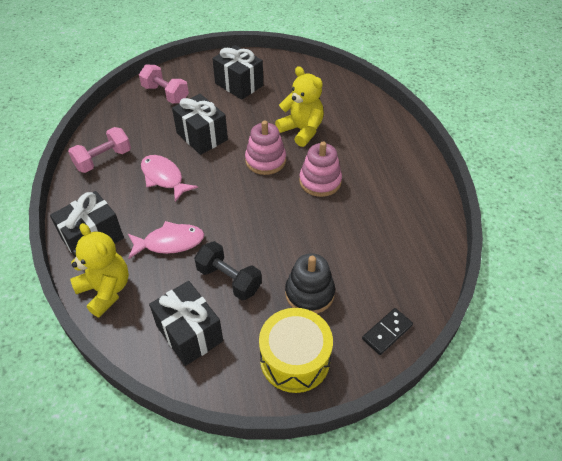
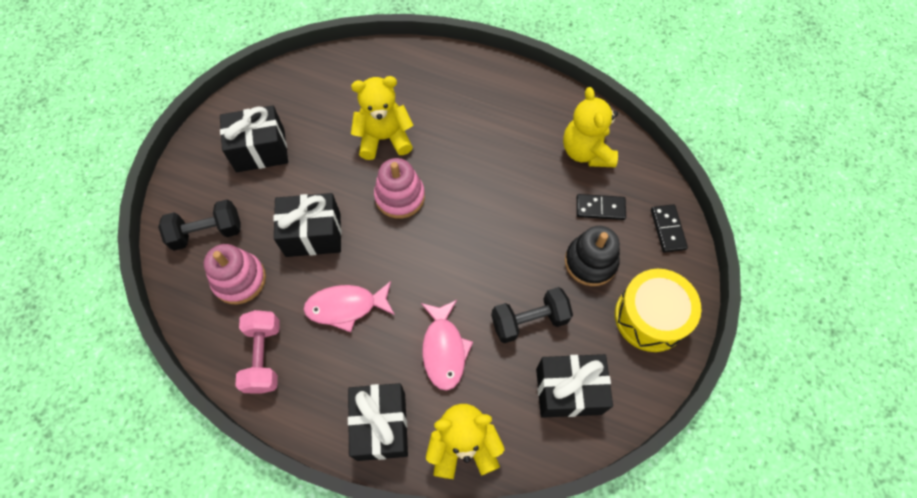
camera: 55 degrees left, 15 degrees up
pink fish [128,221,204,259] -> pink fish turned 150 degrees clockwise [421,300,473,391]
pink dumbbell [139,64,189,104] -> black dumbbell [158,199,241,251]
pink stacking toy [299,142,342,197] -> pink stacking toy moved to [204,244,266,304]
none -> yellow teddy bear [563,87,618,167]
none -> black domino [576,194,626,220]

